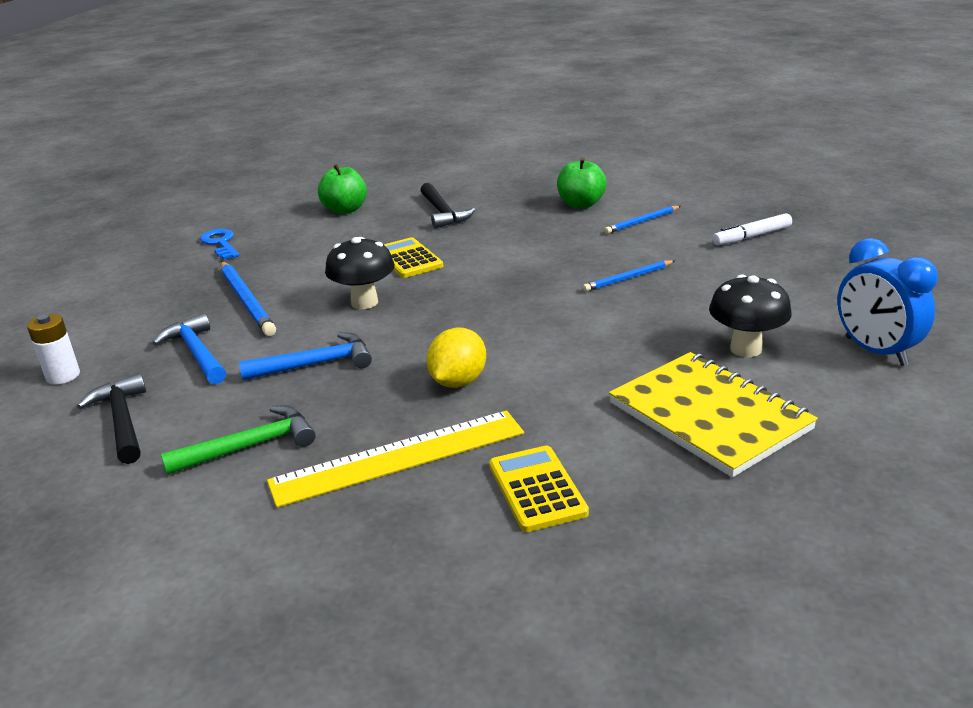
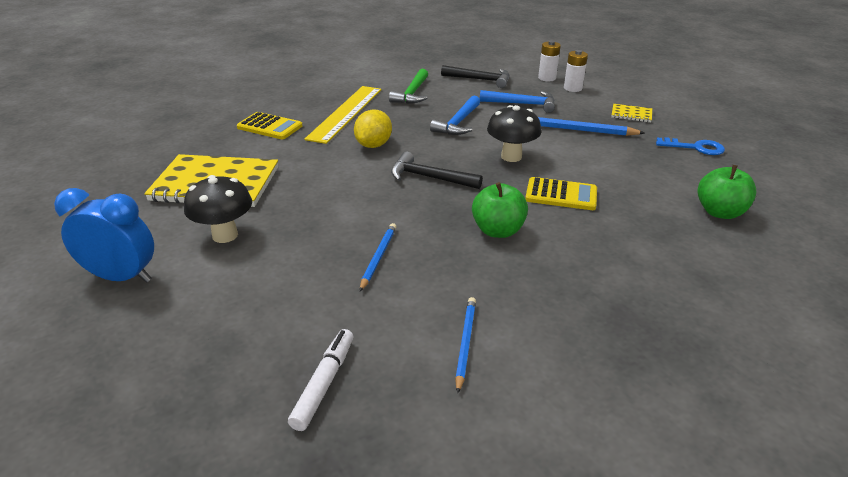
camera: 130 degrees right, 5 degrees up
black hammer [420,183,475,229] -> black hammer moved to [391,151,483,189]
yellow lemon [427,328,486,388] -> yellow lemon turned 45 degrees clockwise [354,110,392,148]
green apple [557,158,607,209] -> green apple moved to [472,182,528,238]
none -> white battery [564,50,588,92]
none -> yellow notebook [611,104,652,122]

